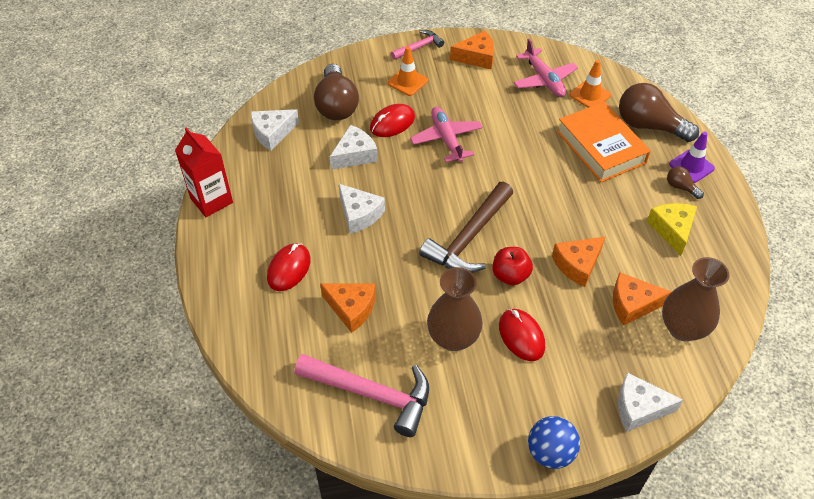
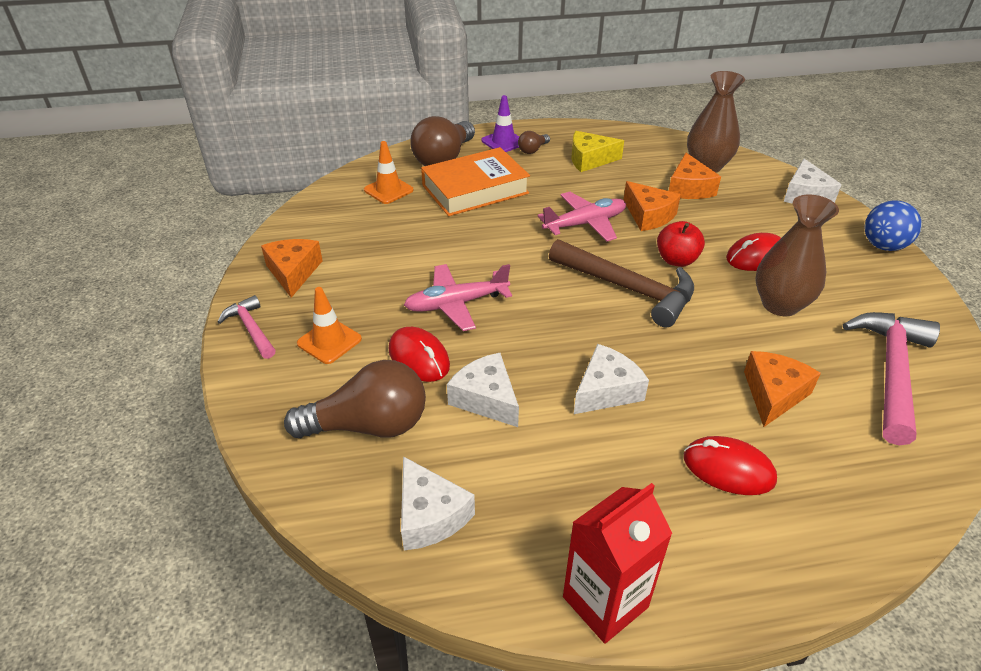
camera: 90 degrees left, 10 degrees down
pink plane [514,39,578,97] -> pink plane moved to [537,192,626,241]

